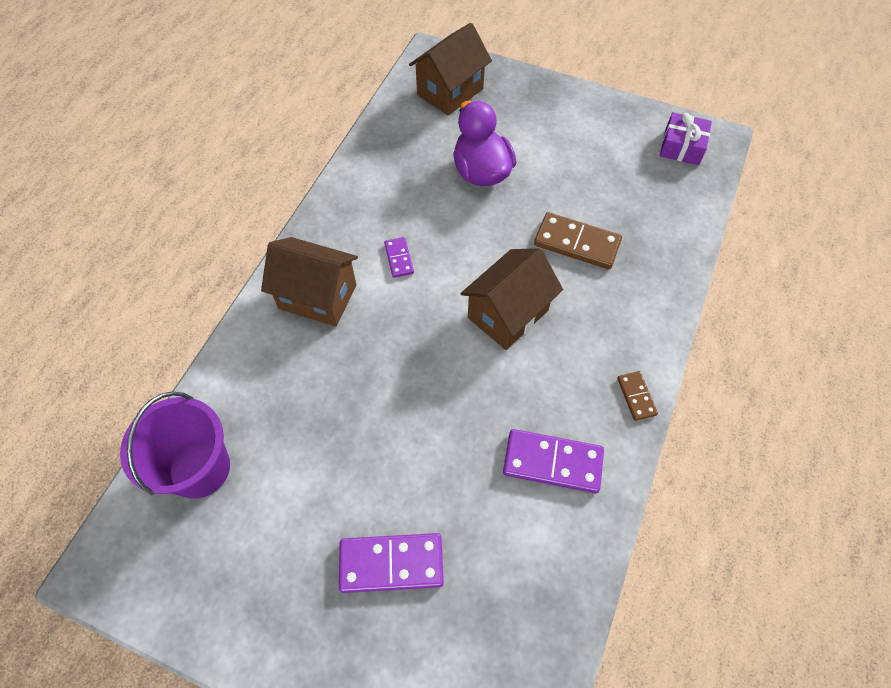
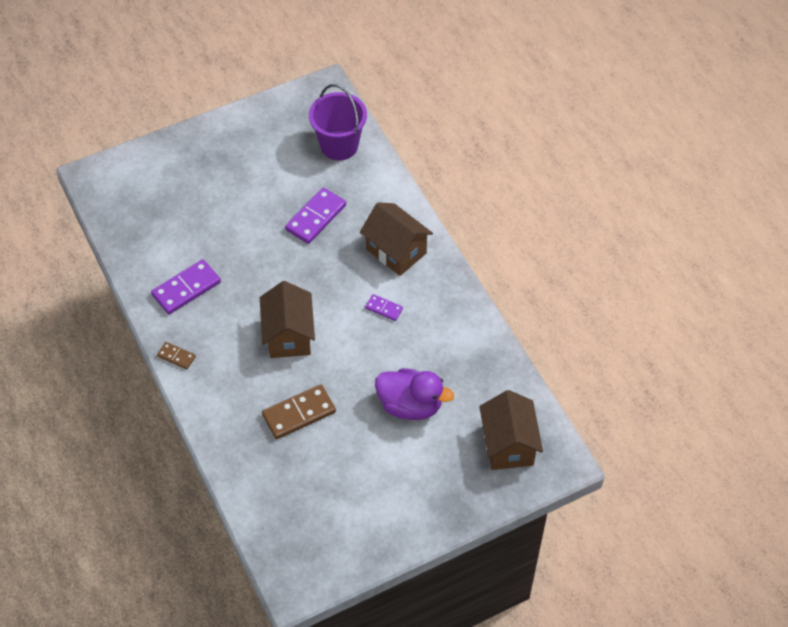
camera: 130 degrees right, 5 degrees down
brown house [261,237,358,326] -> brown house turned 75 degrees clockwise [360,202,433,276]
purple domino [339,533,444,593] -> purple domino moved to [285,188,346,244]
purple gift [660,112,712,165] -> none

